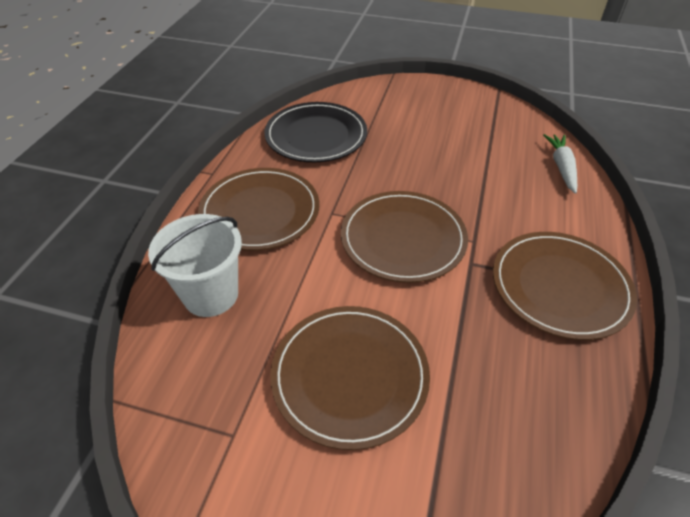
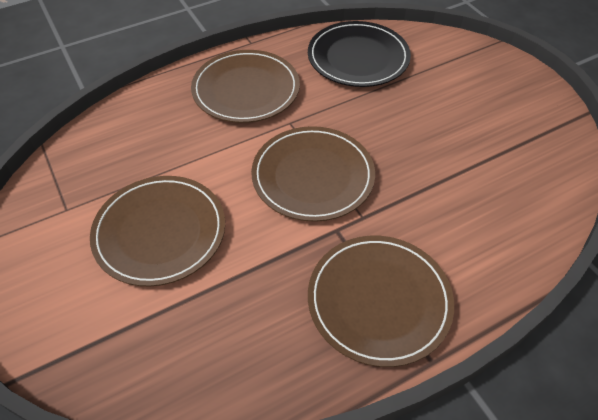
camera: 45 degrees right, 5 degrees up
white bucket [148,214,242,317] -> none
white carrot [543,134,577,194] -> none

